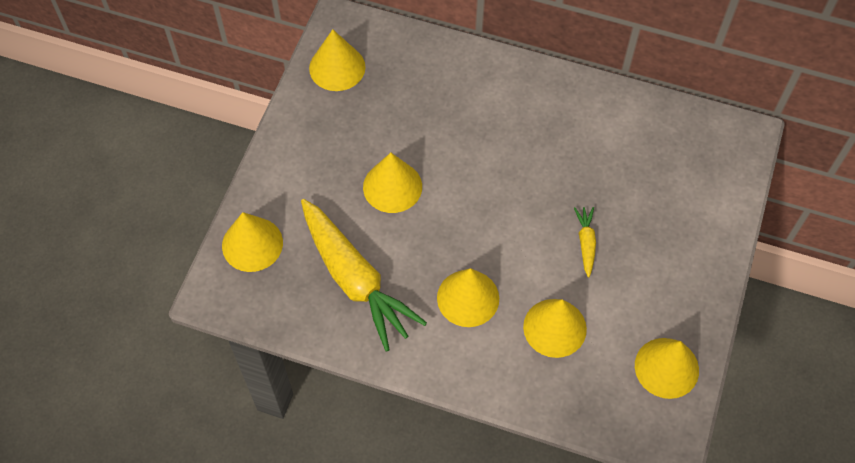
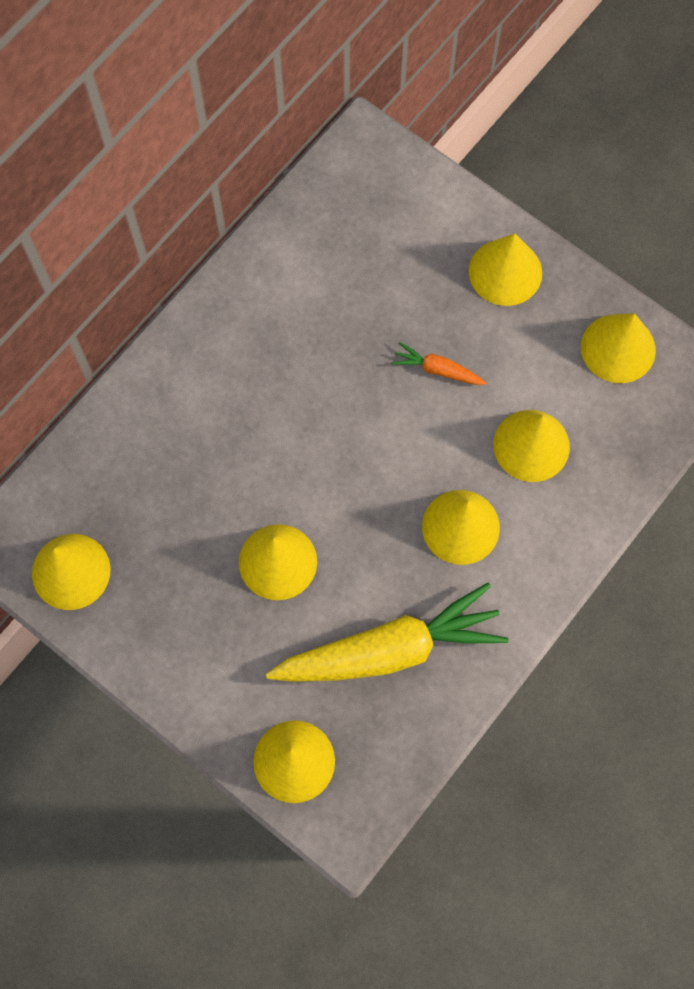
camera: 70 degrees left, 10 degrees up
yellow carrot [574,207,596,277] -> orange carrot [392,342,486,385]
none -> yellow cone [469,233,542,306]

